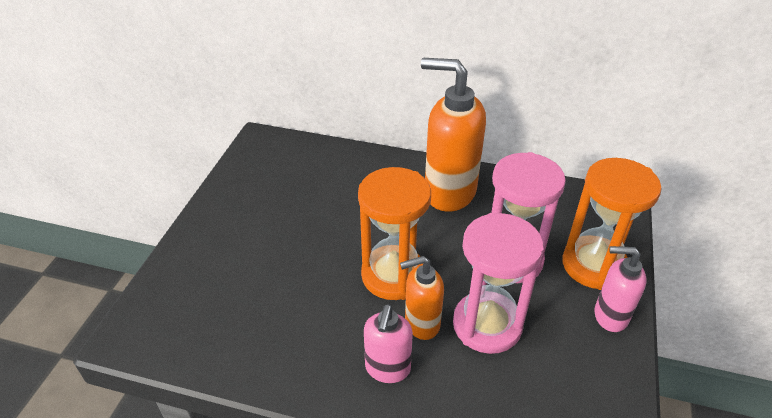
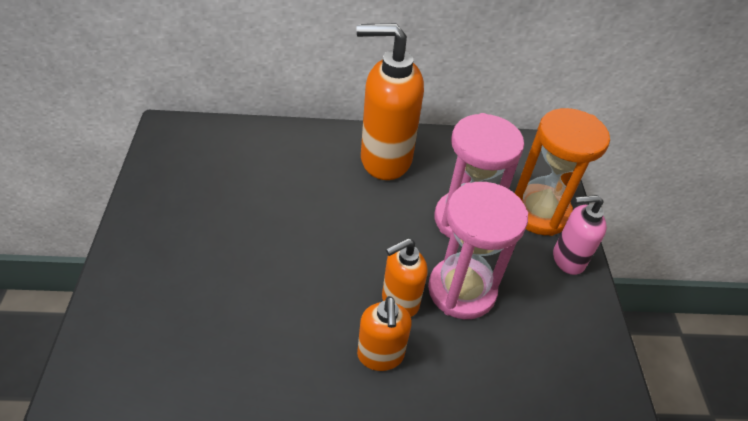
camera: 20 degrees left, 5 degrees up
orange hourglass [358,167,431,300] -> none
pink soap dispenser [364,304,413,383] -> orange soap dispenser [357,296,412,371]

